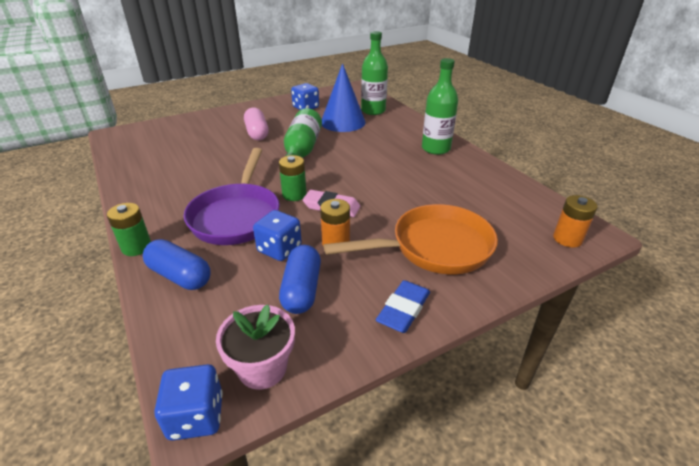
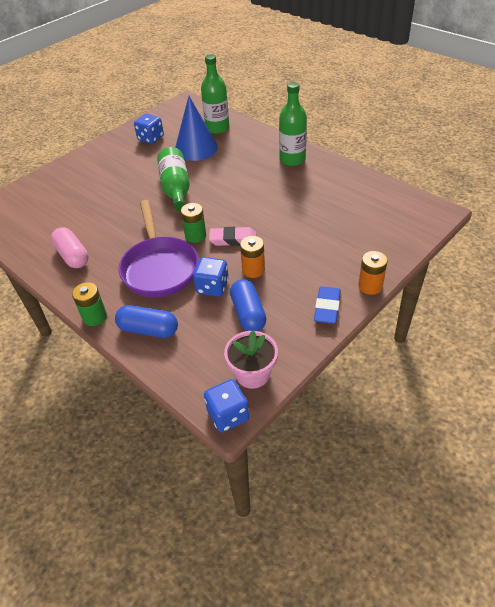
camera: 15 degrees left, 10 degrees up
pink capsule [244,107,269,140] -> pink capsule moved to [51,227,89,268]
orange pan [324,204,498,274] -> none
orange battery [553,195,598,248] -> orange battery moved to [358,251,388,295]

